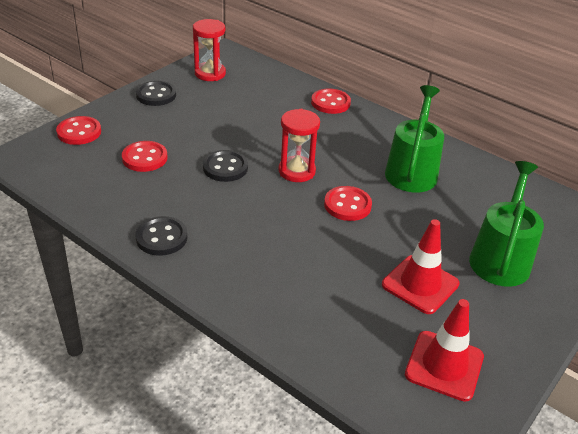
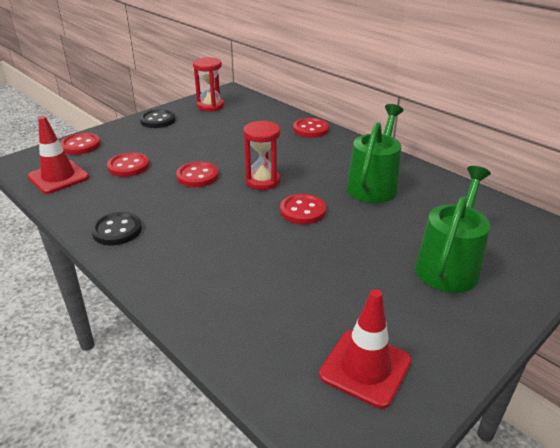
camera: 10 degrees right, 5 degrees down
black button [203,150,248,182] -> red button [176,161,219,187]
red traffic cone [382,219,460,314] -> red traffic cone moved to [27,116,89,194]

